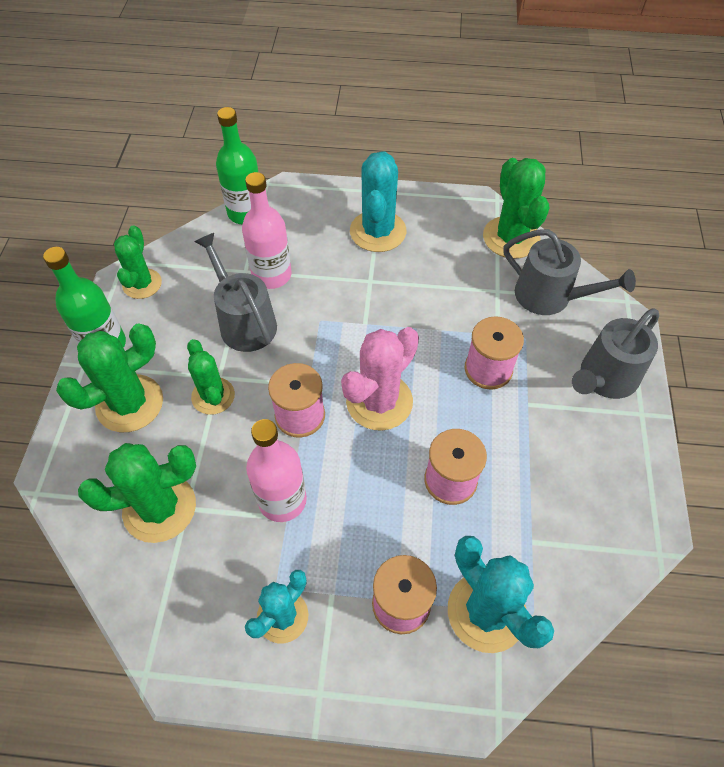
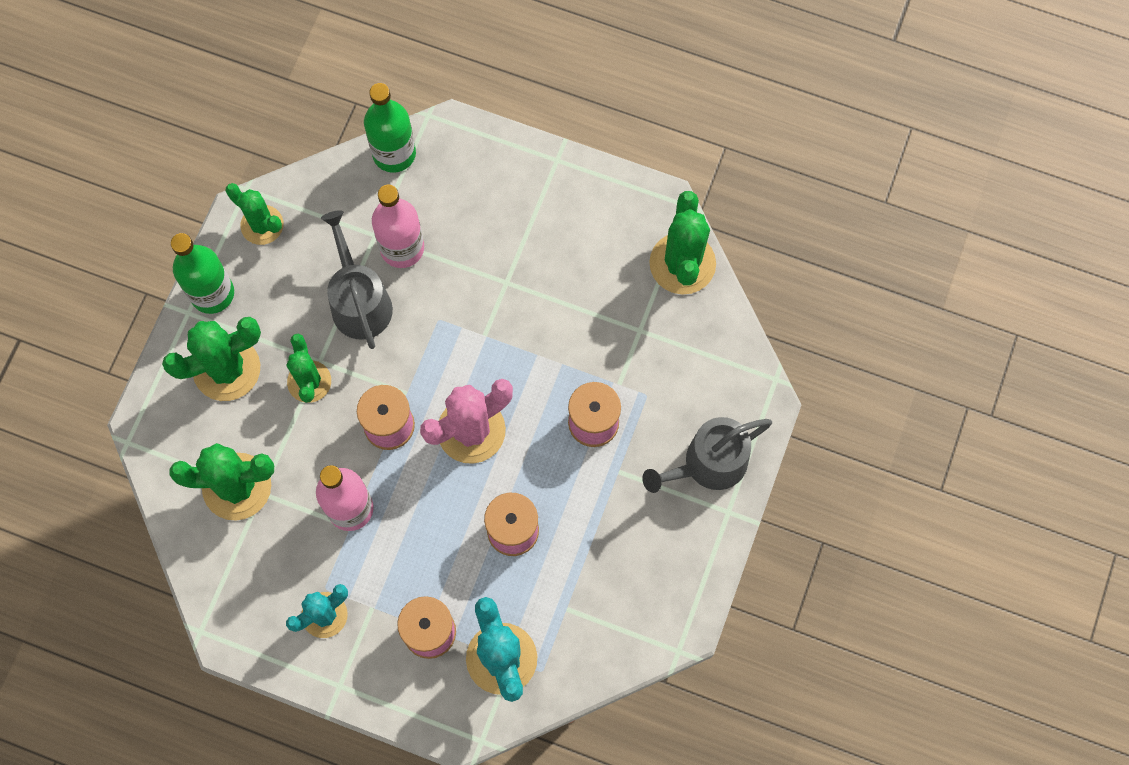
camera: 15 degrees right, 15 degrees up
green cactus [114,225,162,299] -> green cactus turned 75 degrees counterclockwise [226,183,284,245]
turquoise cactus [350,151,407,252] -> none
grey watering can [504,229,636,315] -> none

